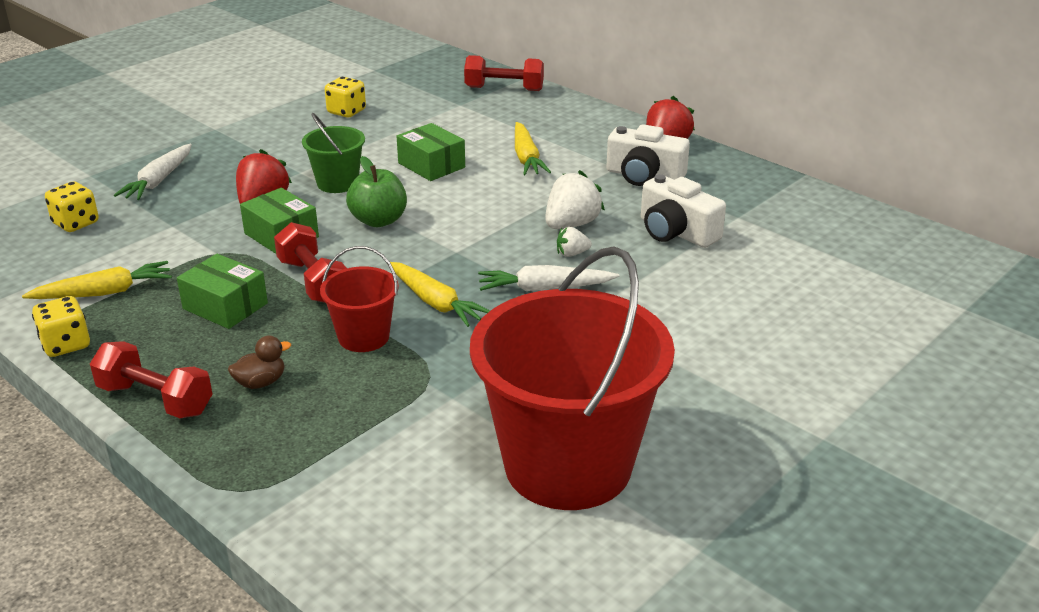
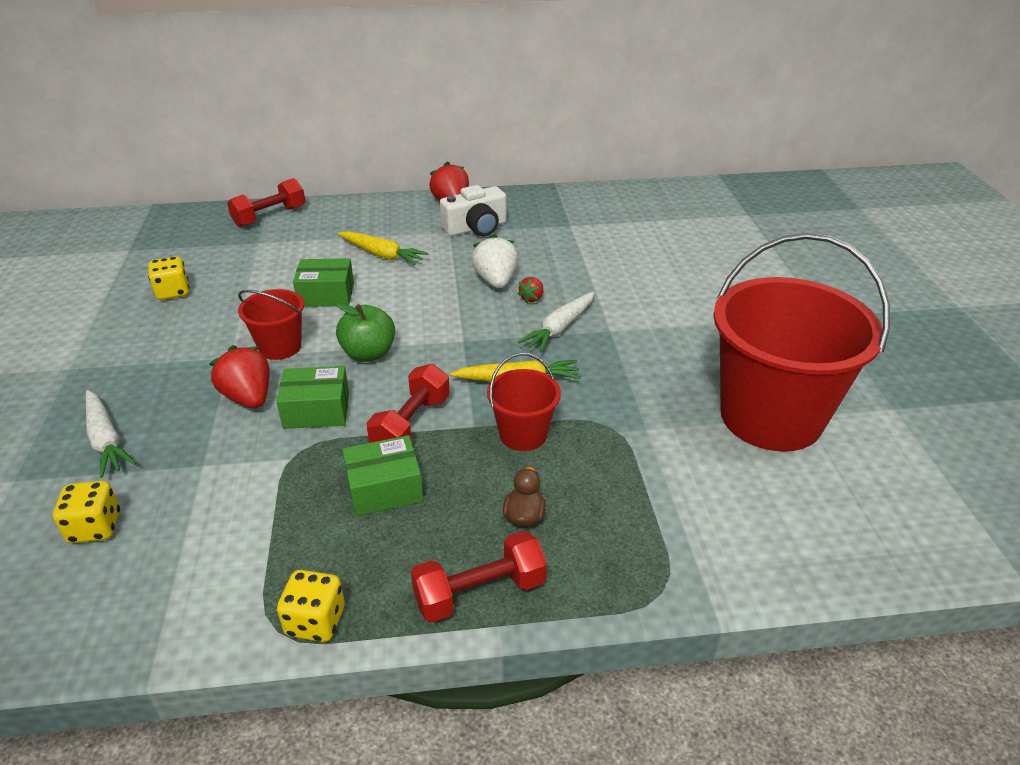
camera: 50 degrees left, 5 degrees up
yellow carrot [22,261,172,299] -> none
red dumbbell [274,222,347,303] -> red dumbbell turned 75 degrees counterclockwise [367,364,450,443]
green bucket [302,113,365,193] -> red bucket [238,289,304,360]
white strawberry [557,227,592,257] -> red strawberry [518,277,543,303]
white camera [641,174,726,248] -> none

